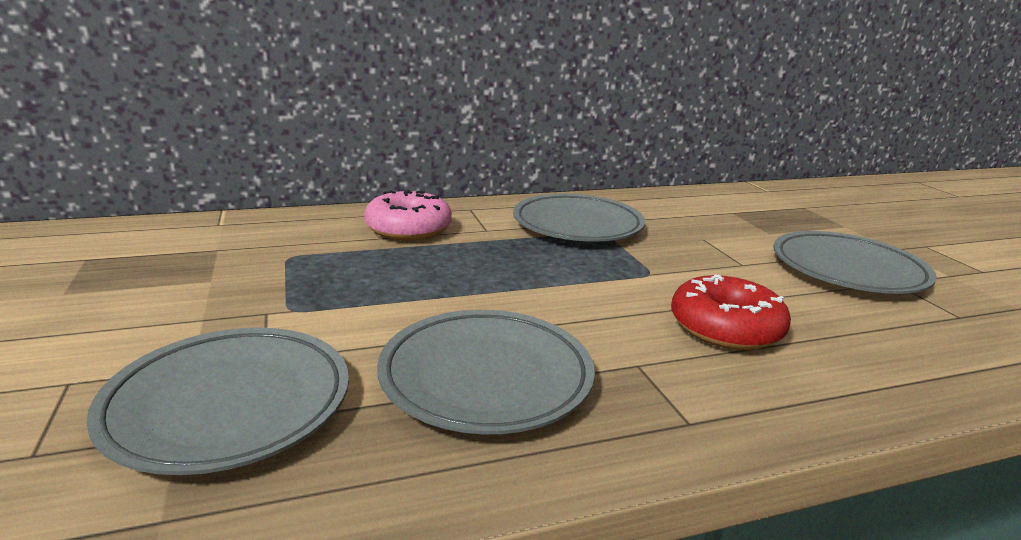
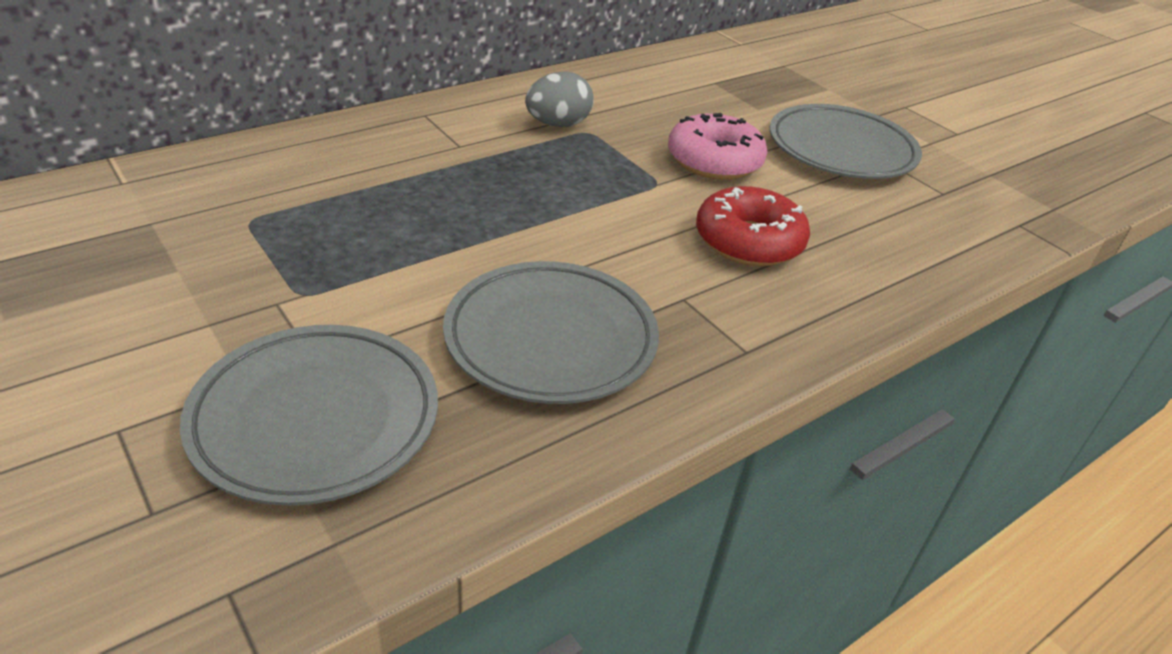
camera: 20 degrees left, 15 degrees up
pink donut [364,190,452,241] -> pink donut moved to [668,113,768,180]
grey plate [513,193,645,242] -> grey egg [525,71,594,127]

